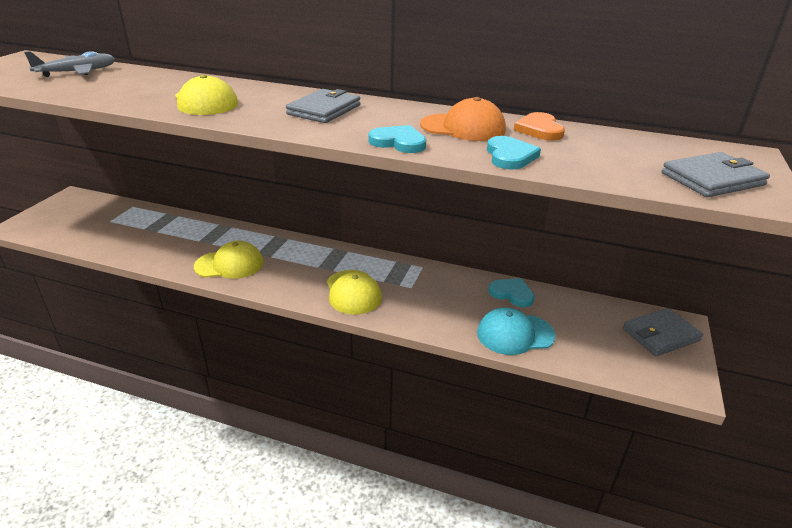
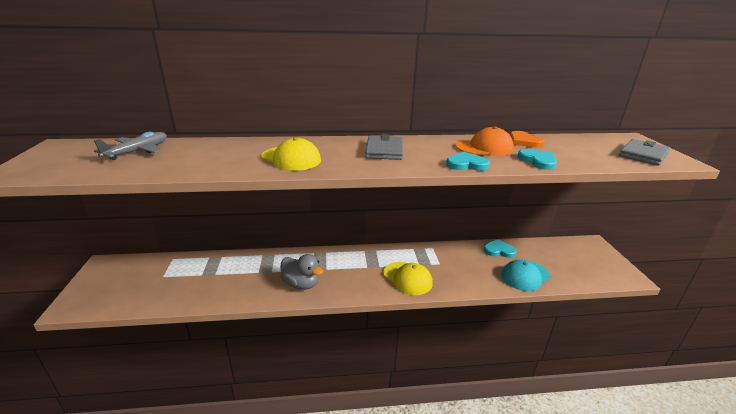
camera: 25 degrees left, 5 degrees down
yellow cap [194,241,264,279] -> grey duck [281,254,324,290]
grey wallet [623,308,703,356] -> none

